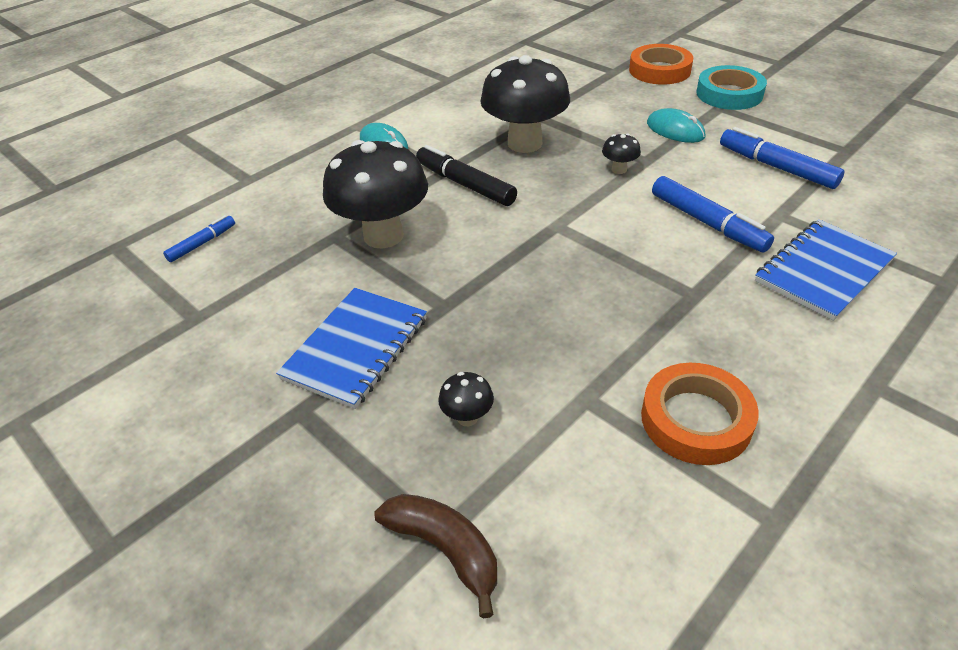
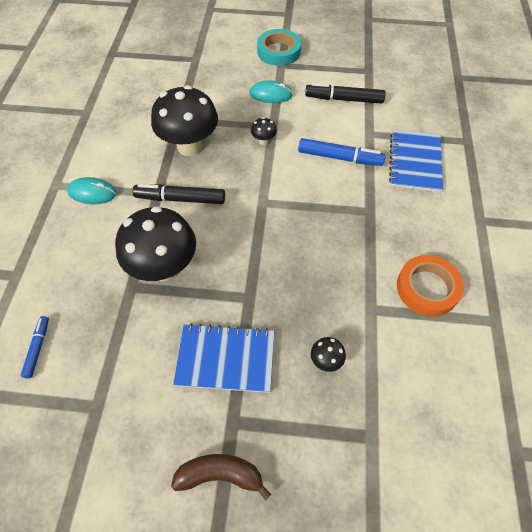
camera: 40 degrees left, 15 degrees up
blue notebook [276,288,427,409] -> blue notebook turned 75 degrees counterclockwise [173,323,274,393]
brown banana [374,494,497,618] -> brown banana moved to [171,454,271,500]
orange tape [629,44,693,85] -> none
blue marker [720,127,844,189] -> black marker [305,83,386,104]

